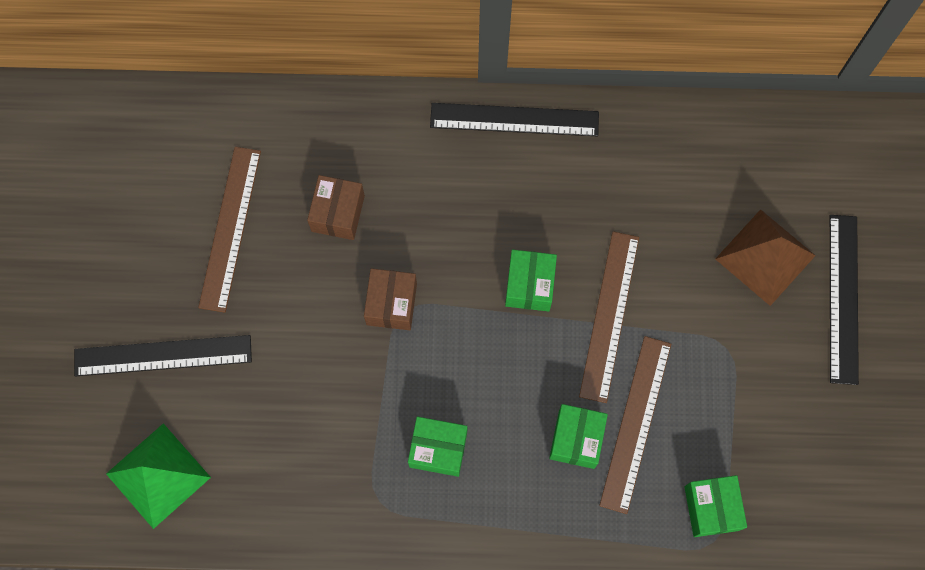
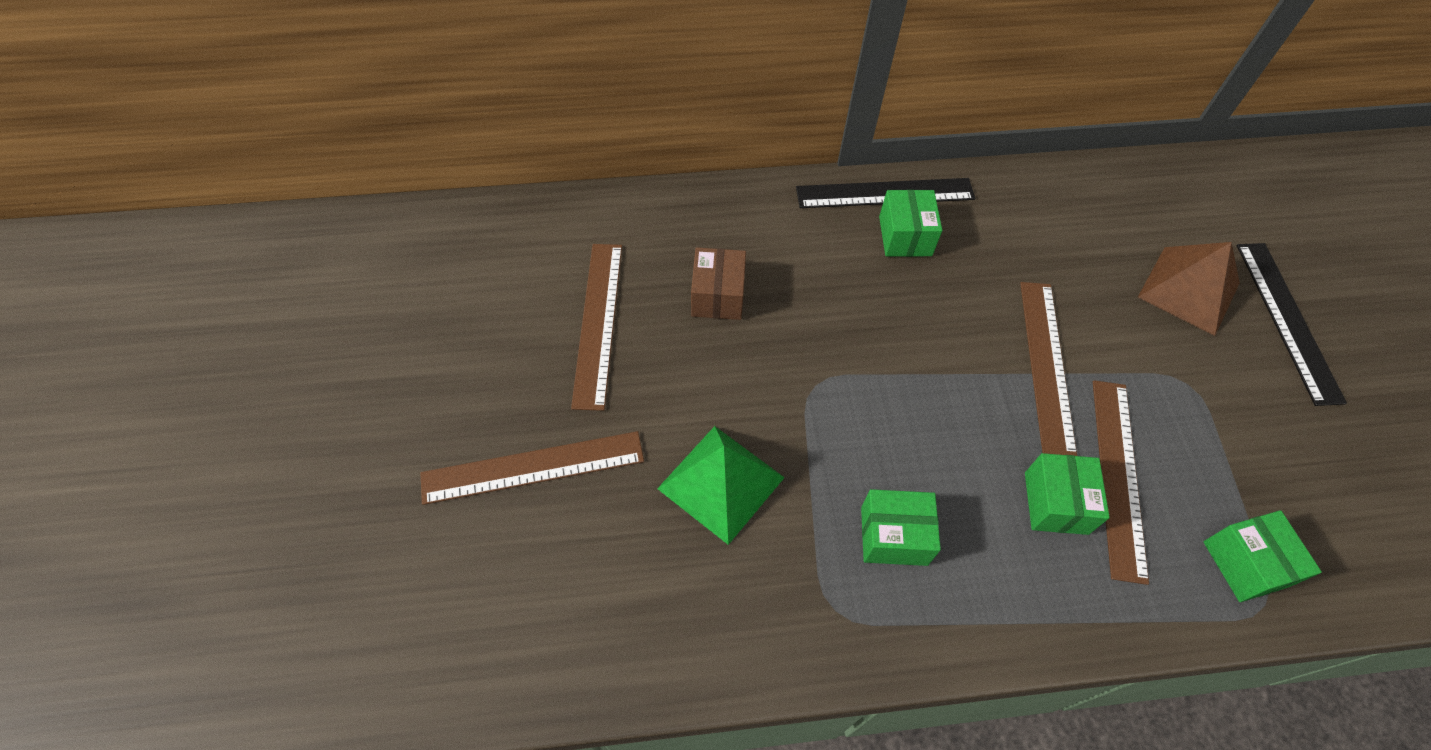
camera: 10 degrees left, 15 degrees down
black ruler [74,335,252,376] -> brown ruler [420,431,644,505]
green pyramid [106,423,211,529] -> green pyramid moved to [657,426,785,545]
brown box [364,268,417,330] -> none
green box [505,250,557,311] -> green box moved to [879,190,942,257]

